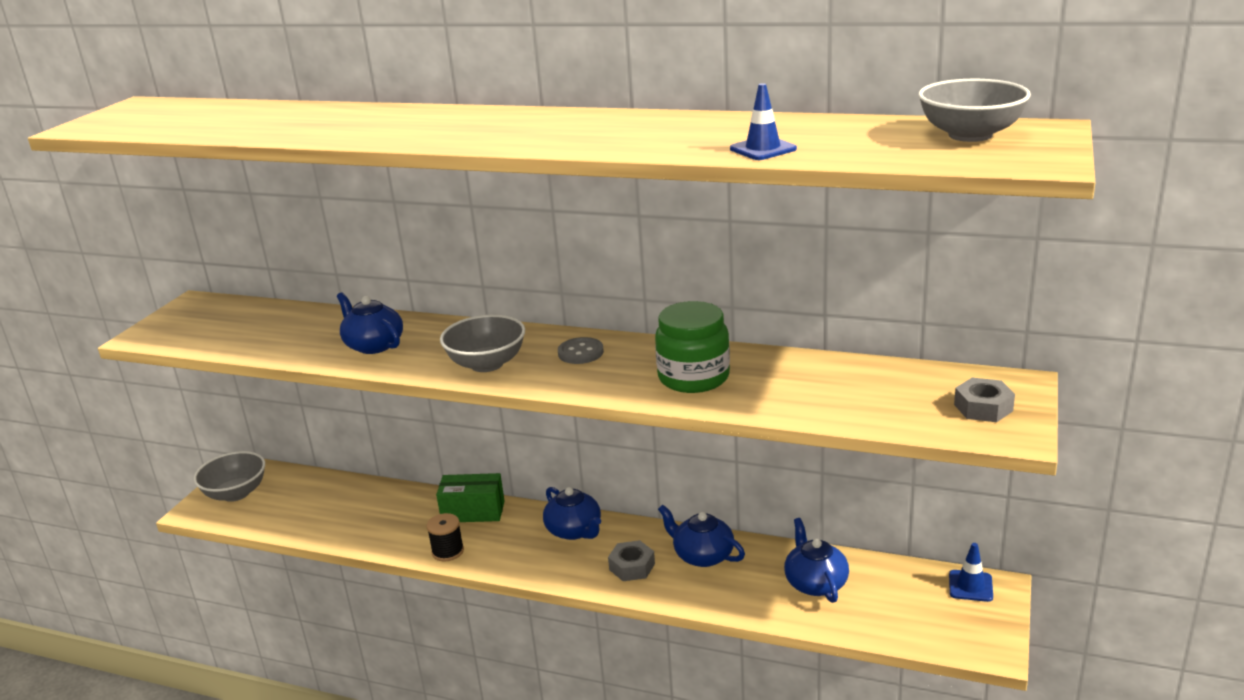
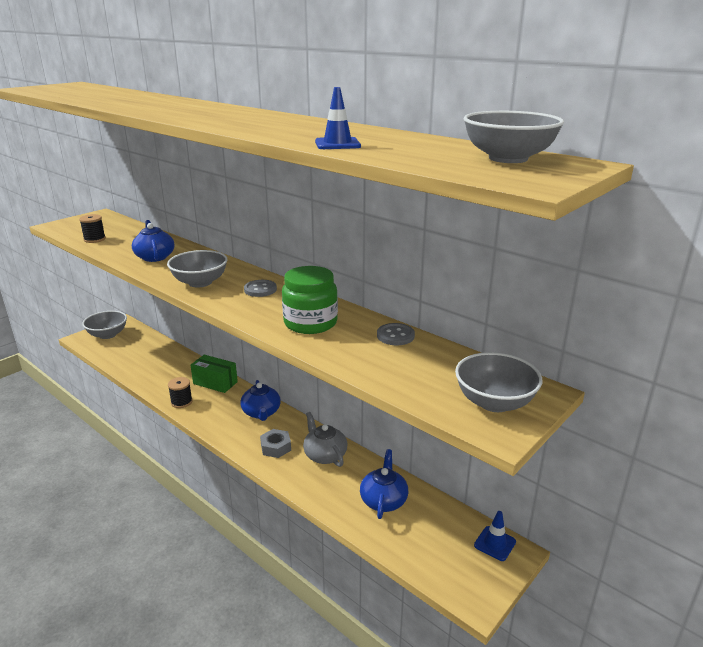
camera: 20 degrees right, 0 degrees up
blue teapot [658,505,745,567] -> grey teapot [303,412,347,467]
grey nut [954,378,1015,422] -> grey bowl [455,352,542,412]
none -> black spool [79,214,106,243]
none -> grey button [377,323,415,345]

